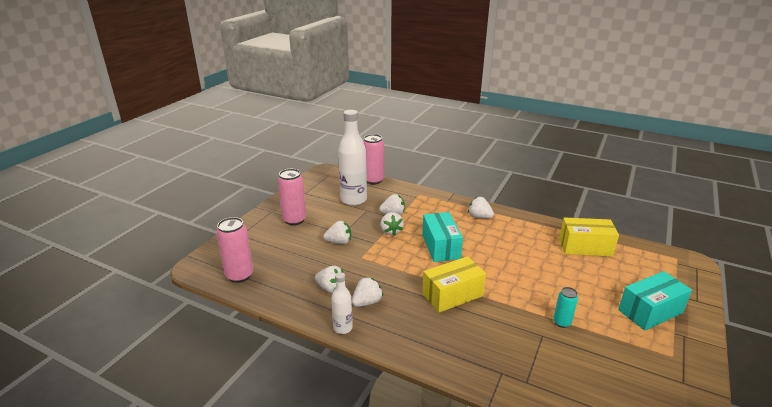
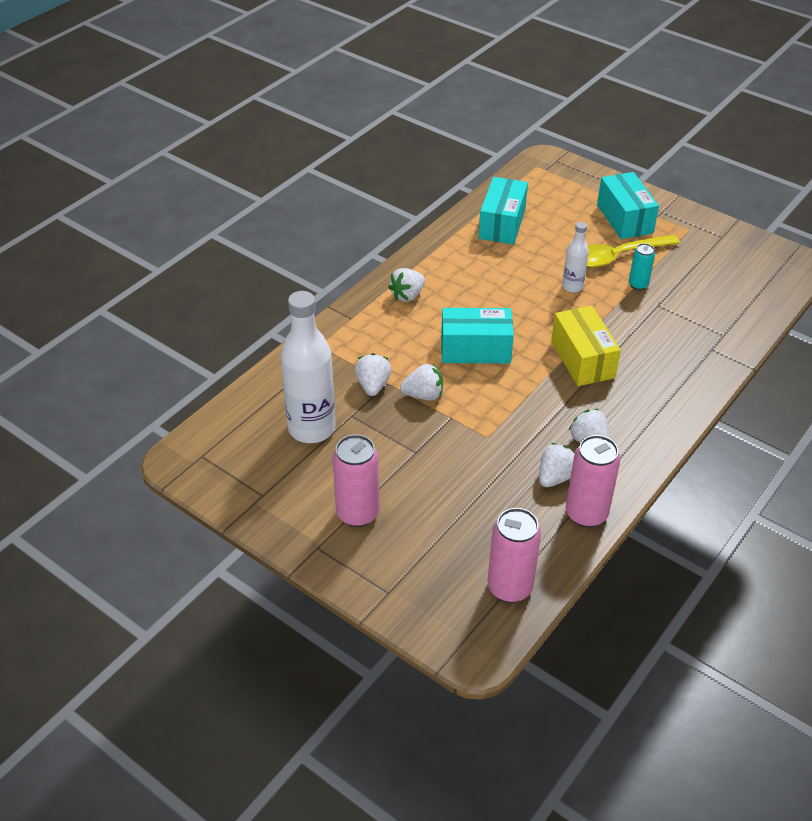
camera: 80 degrees left, 15 degrees up
white strawberry [323,221,351,244] -> none
white bottle [331,272,353,334] -> white bottle moved to [562,222,589,293]
pink can [363,134,384,185] -> pink can moved to [566,435,620,528]
yellow box [559,217,619,257] -> turquoise box [479,177,528,245]
none -> yellow spoon [587,235,680,267]

